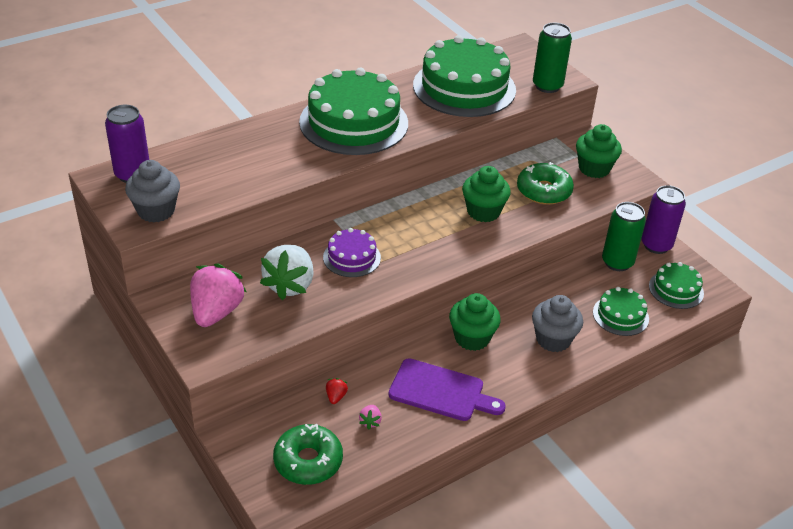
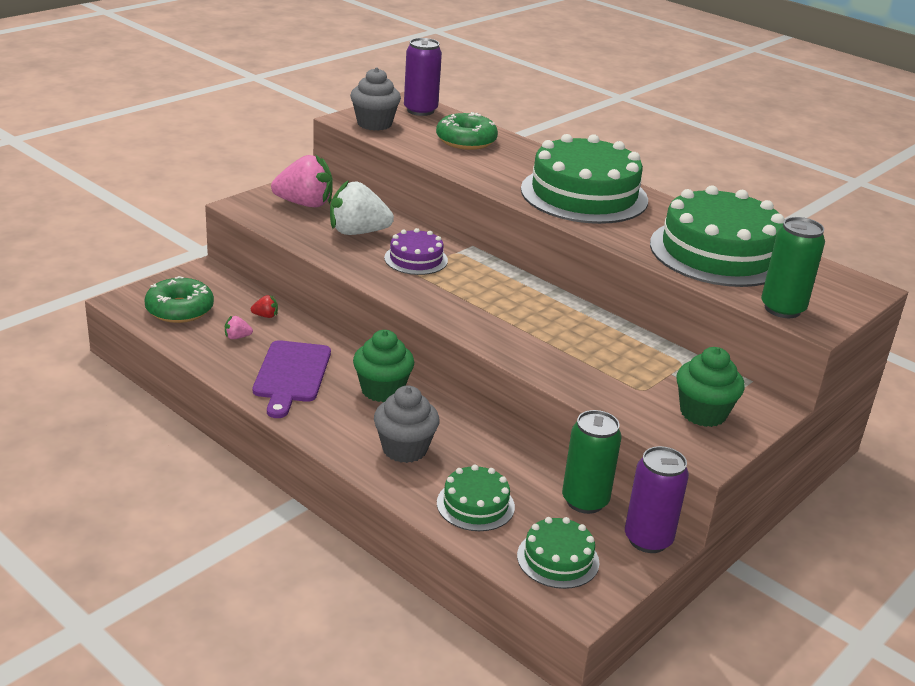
camera: 75 degrees right, 10 degrees down
green cupcake [462,166,511,222] -> none
green donut [517,162,574,205] -> green donut moved to [436,112,498,150]

